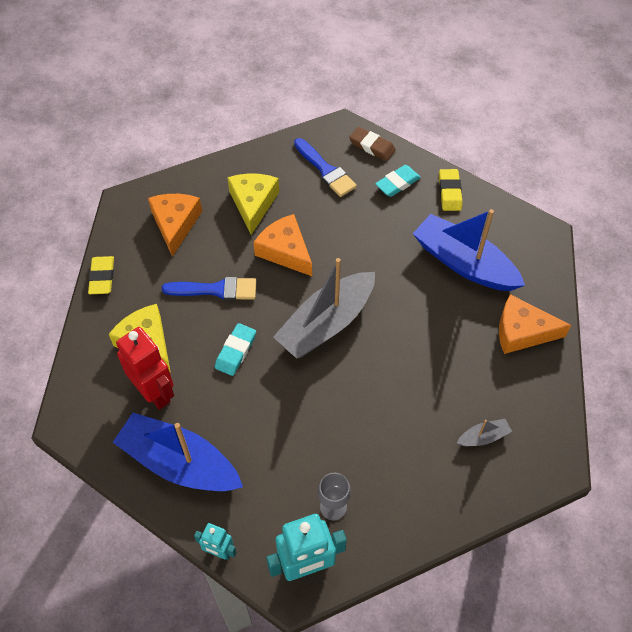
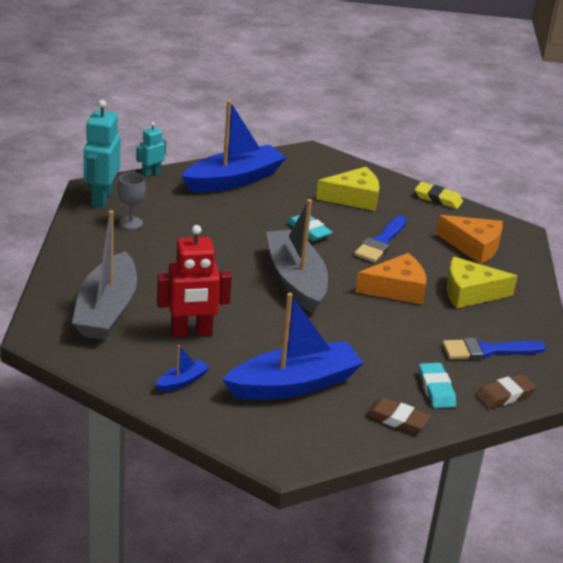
camera: 115 degrees right, 25 degrees down
red robot [116,327,174,410] -> red robot moved to [157,225,232,338]
yellow cheese [227,174,279,235] -> yellow cheese turned 150 degrees clockwise [446,257,517,308]
yellow eraser [439,169,463,211] -> brown eraser [365,397,431,433]
grey boat [457,419,512,446] -> grey boat [72,210,137,340], size x2.37
orange cheese [499,294,571,354] -> blue boat [155,345,210,392]

